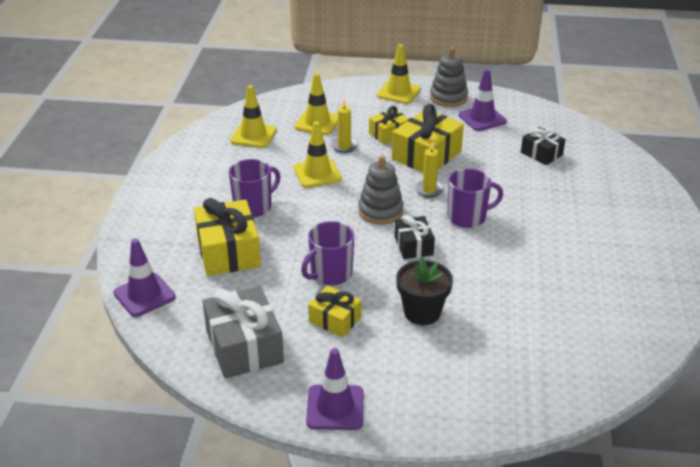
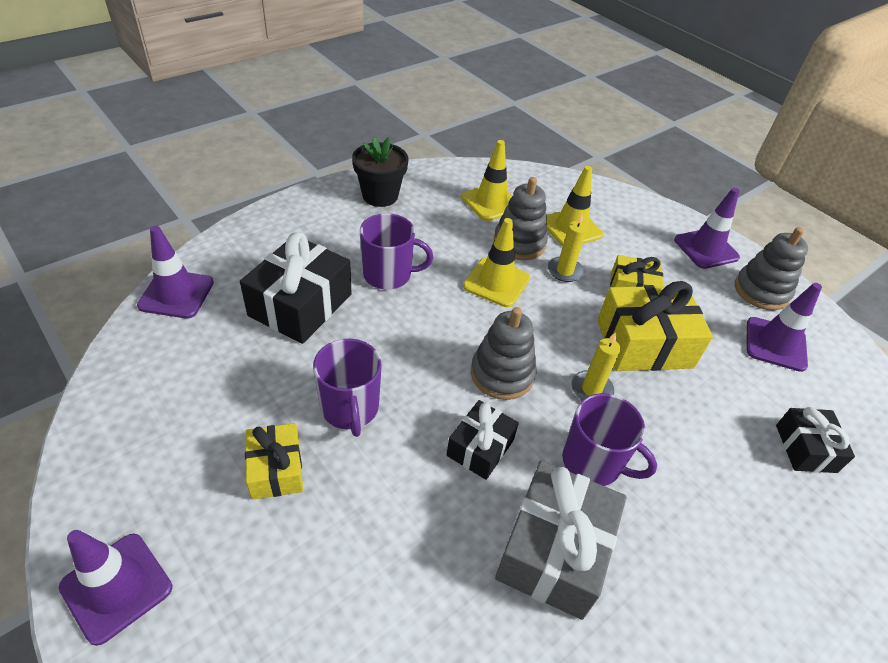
camera: 40 degrees right, 10 degrees up
yellow gift [194,198,261,276] -> black gift [240,232,352,344]
grey gift [203,286,284,379] -> grey gift moved to [495,460,626,620]
purple mug [301,221,354,285] -> purple mug turned 105 degrees counterclockwise [313,339,382,437]
yellow traffic cone [377,44,421,104] -> purple traffic cone [674,188,740,269]
black flower pot [396,257,453,325] -> black flower pot moved to [352,137,408,207]
none -> grey stacking toy [494,177,548,260]

